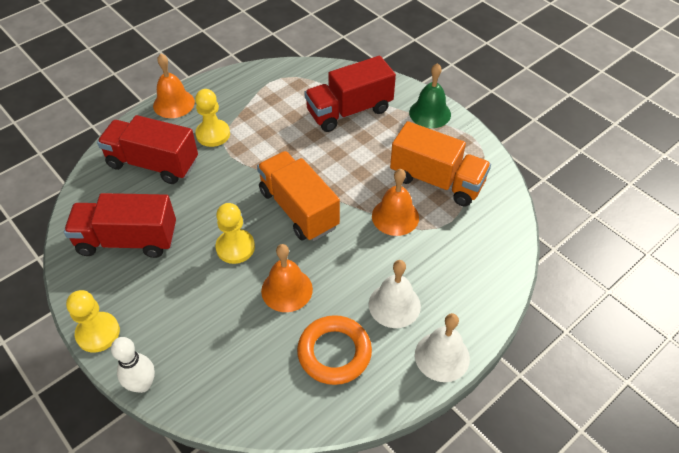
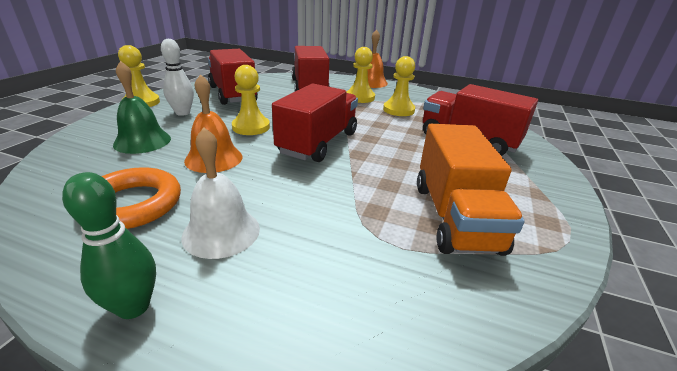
camera: 60 degrees right, 20 degrees down
white bowling pin [111,337,155,393] -> white bowling pin moved to [161,39,194,116]
orange truck [257,151,340,241] -> red truck [272,83,358,162]
orange bell [372,169,419,236] -> none
green bell [409,63,451,128] -> green bell moved to [113,61,171,154]
white bell [415,313,470,382] -> green bowling pin [62,172,156,319]
none -> yellow pawn [383,56,415,116]

